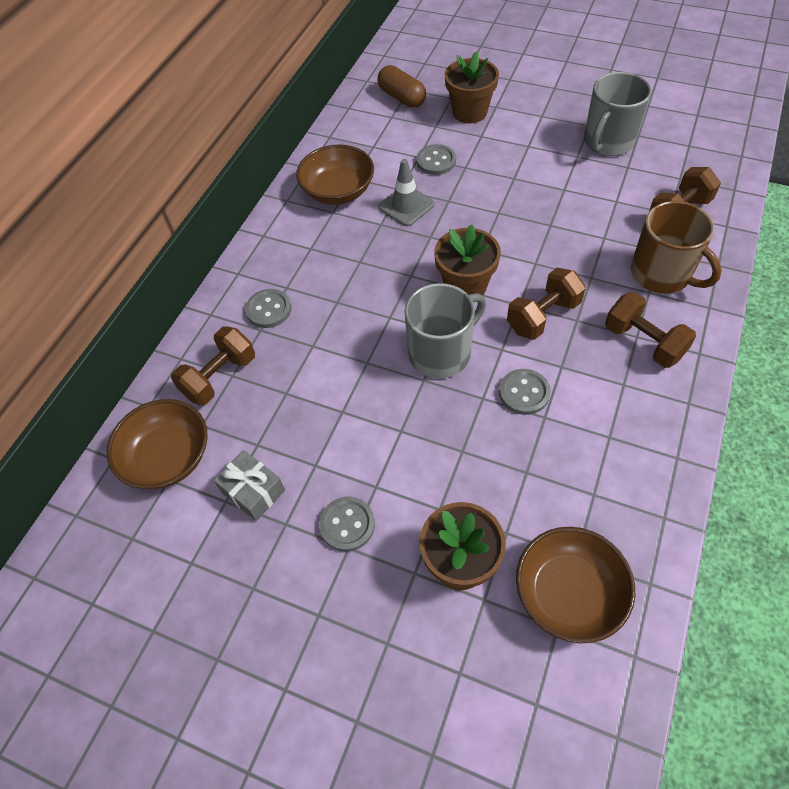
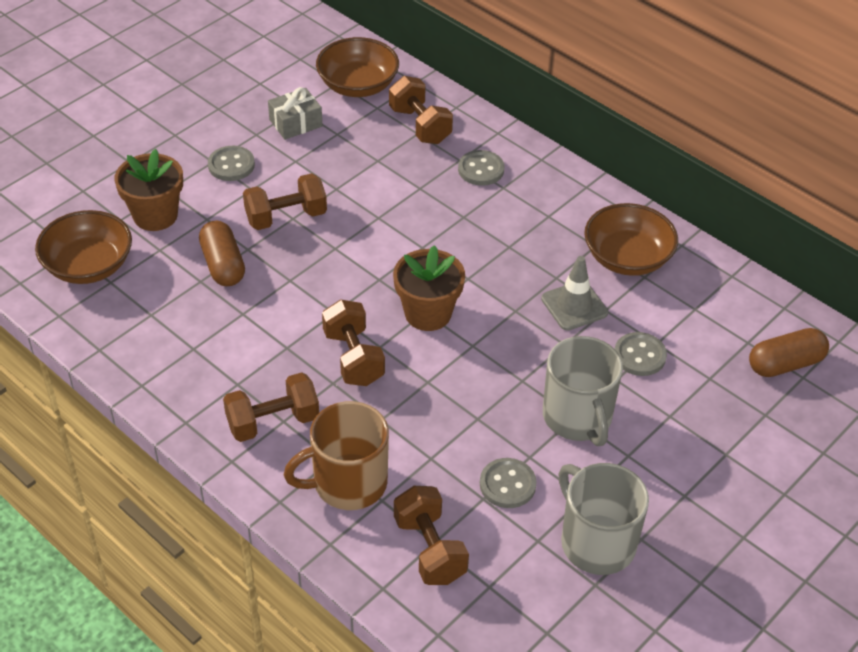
camera: 105 degrees right, 10 degrees down
grey mug [404,283,486,378] -> grey mug moved to [543,336,623,446]
brown flower pot [445,51,499,123] -> none
grey button [499,369,551,415] -> grey button moved to [480,458,537,508]
none -> brown capsule [199,221,245,286]
none -> brown dumbbell [243,173,327,230]

